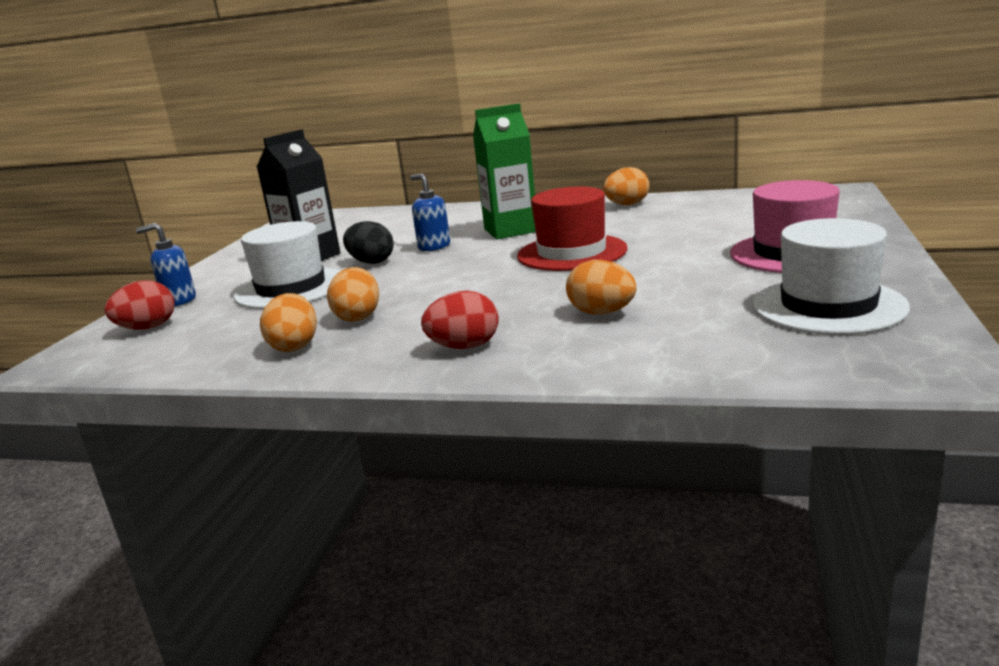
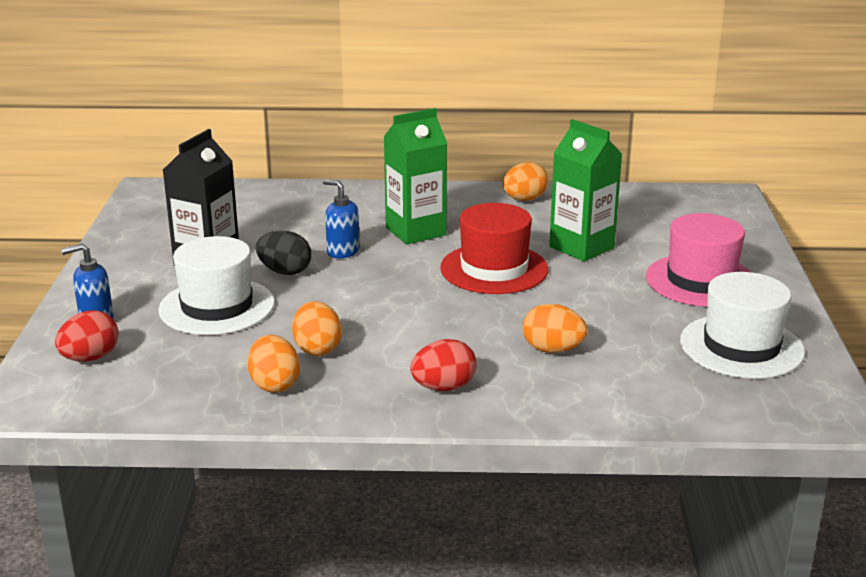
camera: 15 degrees left, 5 degrees up
none -> green carton [549,119,622,262]

